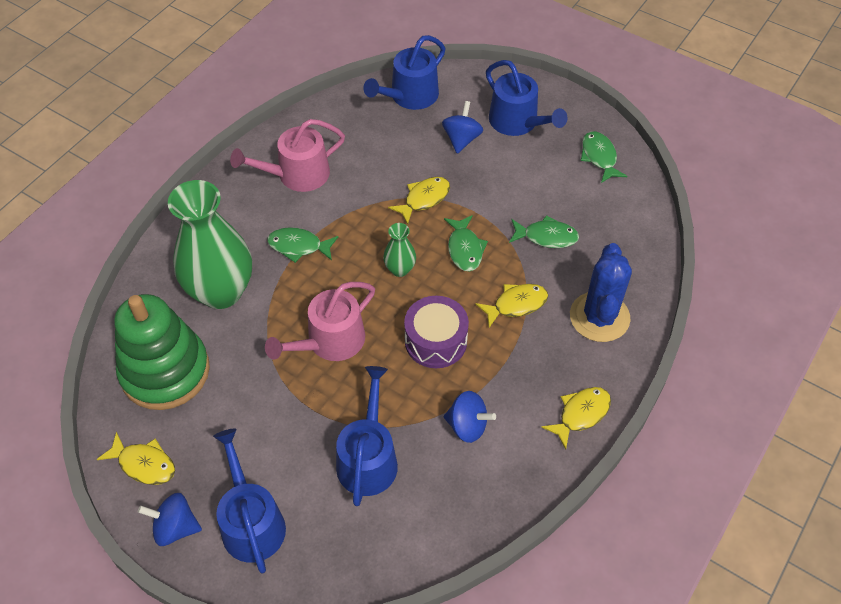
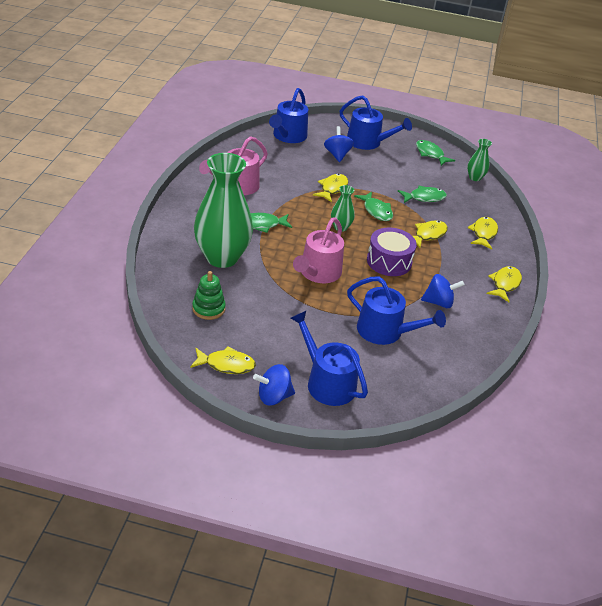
camera: 25 degrees left, 15 degrees down
green stacking toy [114,294,210,410] -> green stacking toy [192,271,226,320], size x0.47
blue watering can [336,366,398,506] -> blue watering can turned 135 degrees clockwise [347,276,446,345]
blue cactus [570,243,632,342] -> yellow fish [468,217,498,249]
none -> green vase [467,139,492,181]

